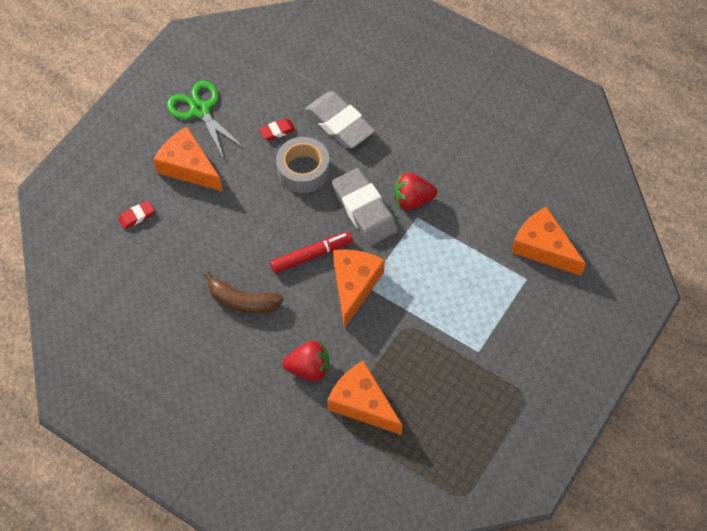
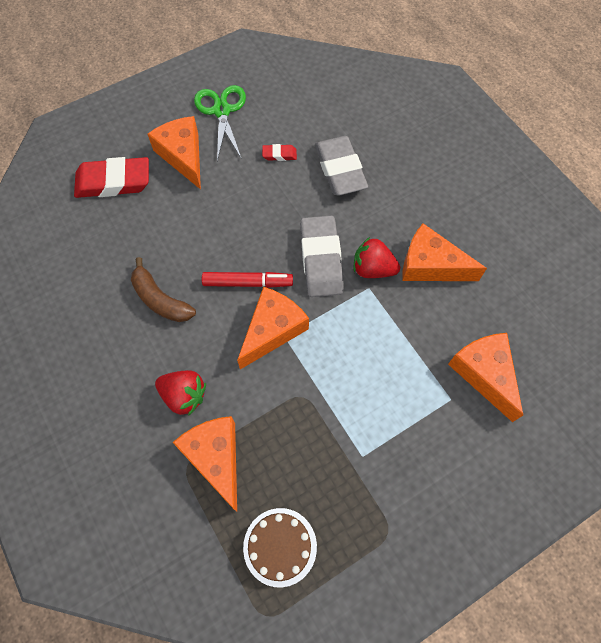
camera: 25 degrees right, 5 degrees up
red eraser [118,201,155,229] -> red eraser [74,157,149,198], size x2.20
grey tape [276,137,330,193] -> none
none -> brown cake [243,508,317,587]
none -> orange cheese [402,223,487,281]

